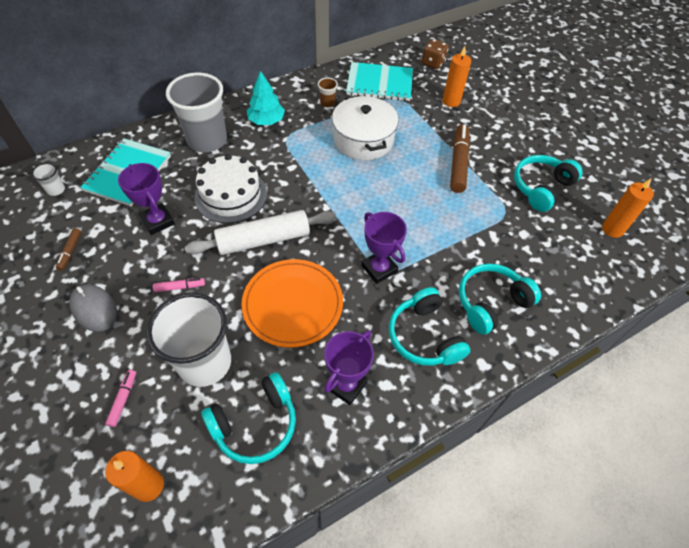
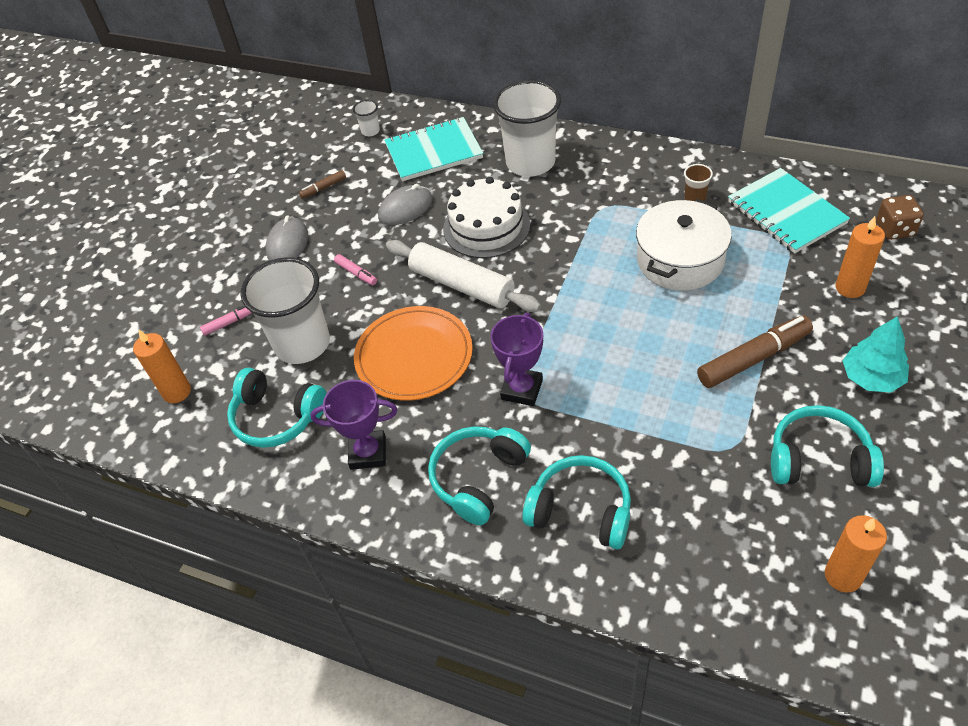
camera: 60 degrees right, 5 degrees down
purple trophy [118,163,175,235] -> grey mouse [378,184,433,225]
grey cup [166,72,227,152] -> white cup [493,80,561,177]
turquoise tree [247,71,285,125] -> turquoise tree moved to [843,316,909,392]

